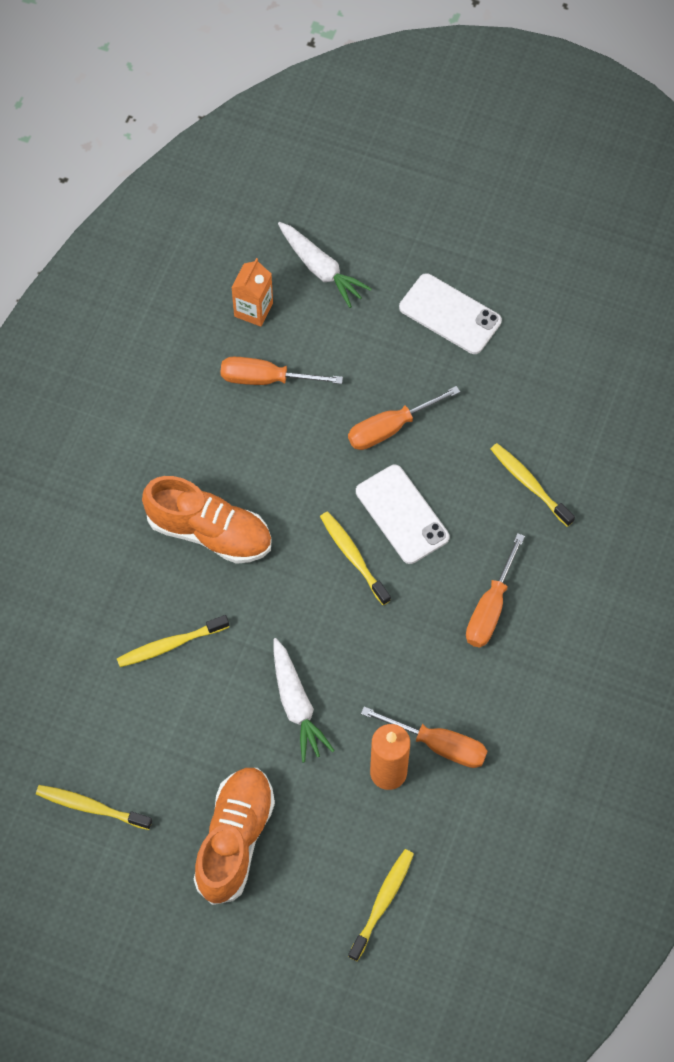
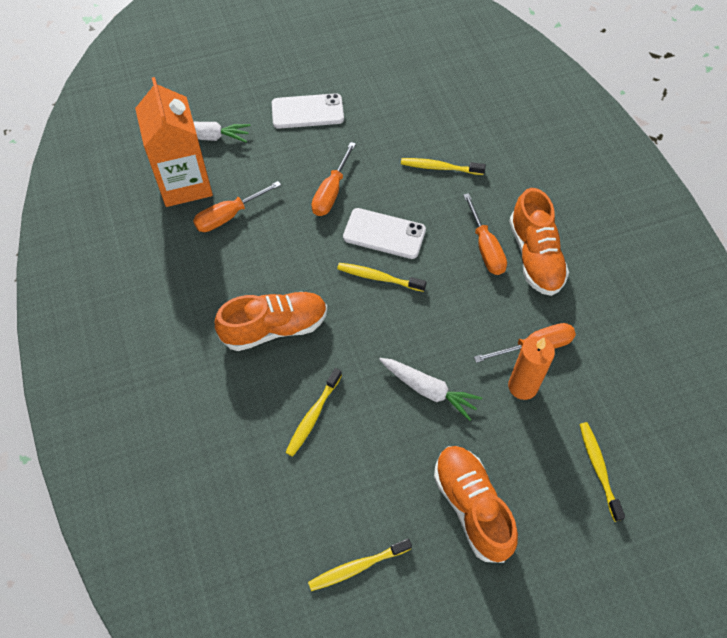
camera: 40 degrees left, 5 degrees down
orange carton [231,258,273,327] -> orange carton [135,77,213,207], size x2.04
none -> orange shoe [509,188,569,296]

